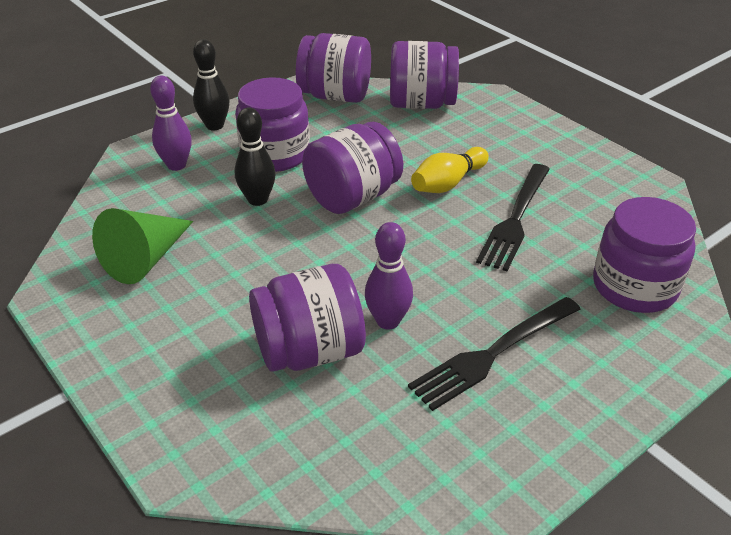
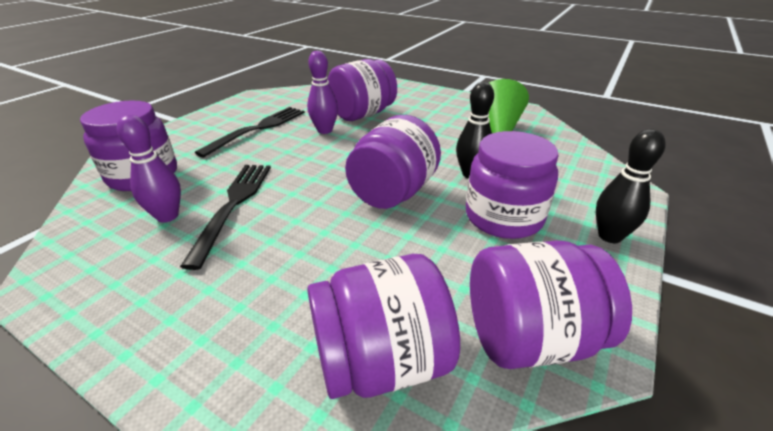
camera: 160 degrees right, 5 degrees down
purple bowling pin [150,76,192,171] -> purple bowling pin moved to [117,115,181,223]
yellow bowling pin [411,147,489,193] -> none

